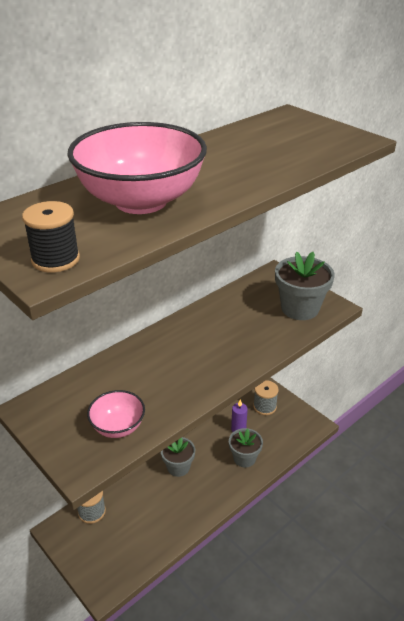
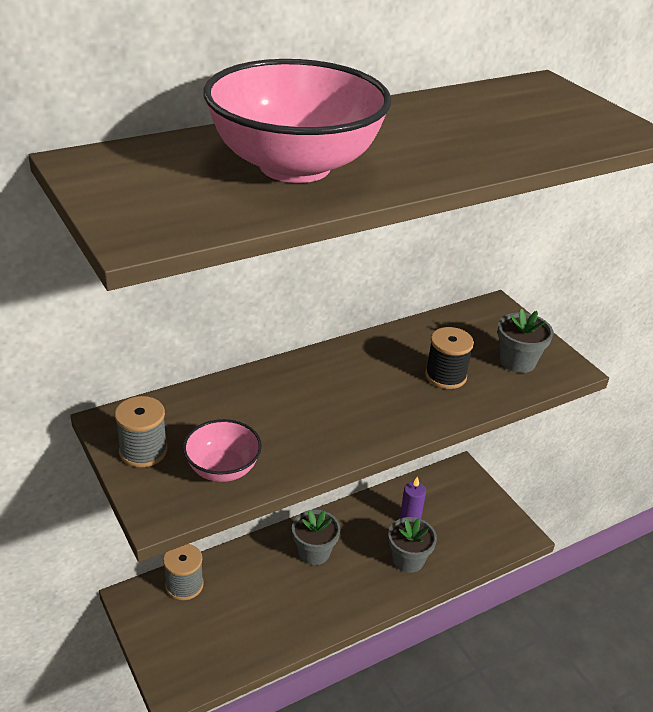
camera: 10 degrees right, 0 degrees up
black spool [22,201,80,272] -> black spool moved to [425,327,474,389]
grey spool [253,380,279,415] -> grey spool moved to [115,396,168,467]
grey flower pot [275,252,335,320] -> grey flower pot [497,308,553,373], size x0.66

